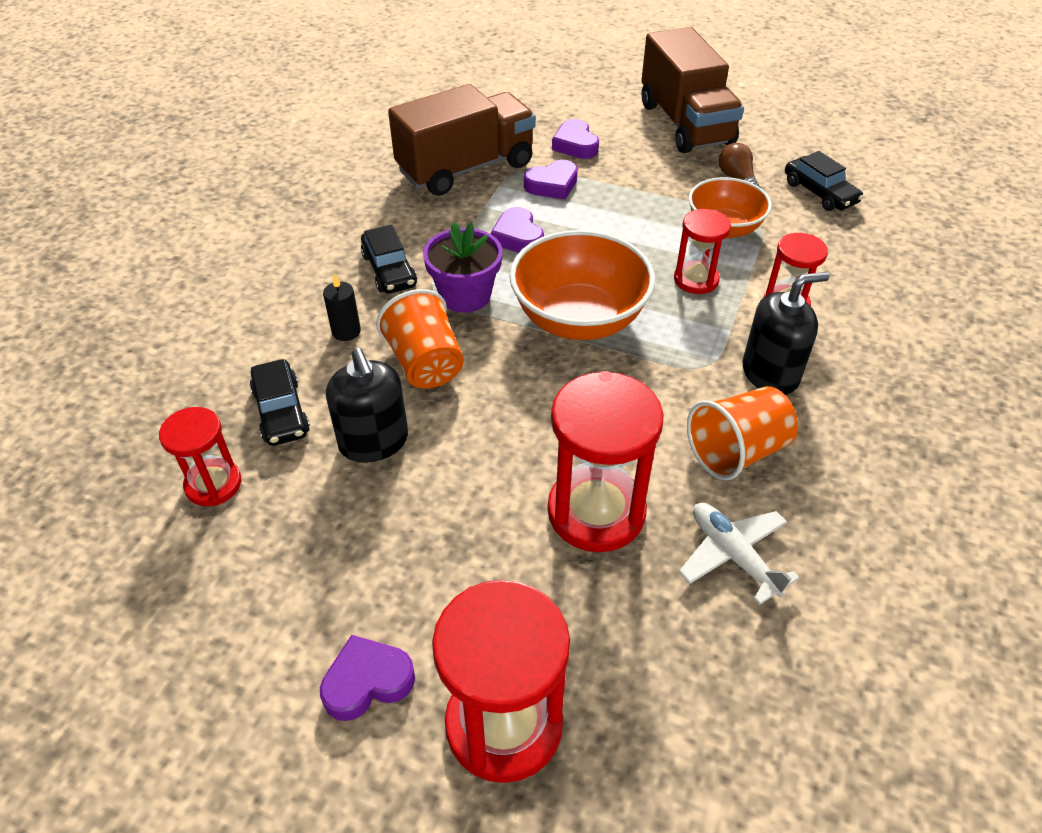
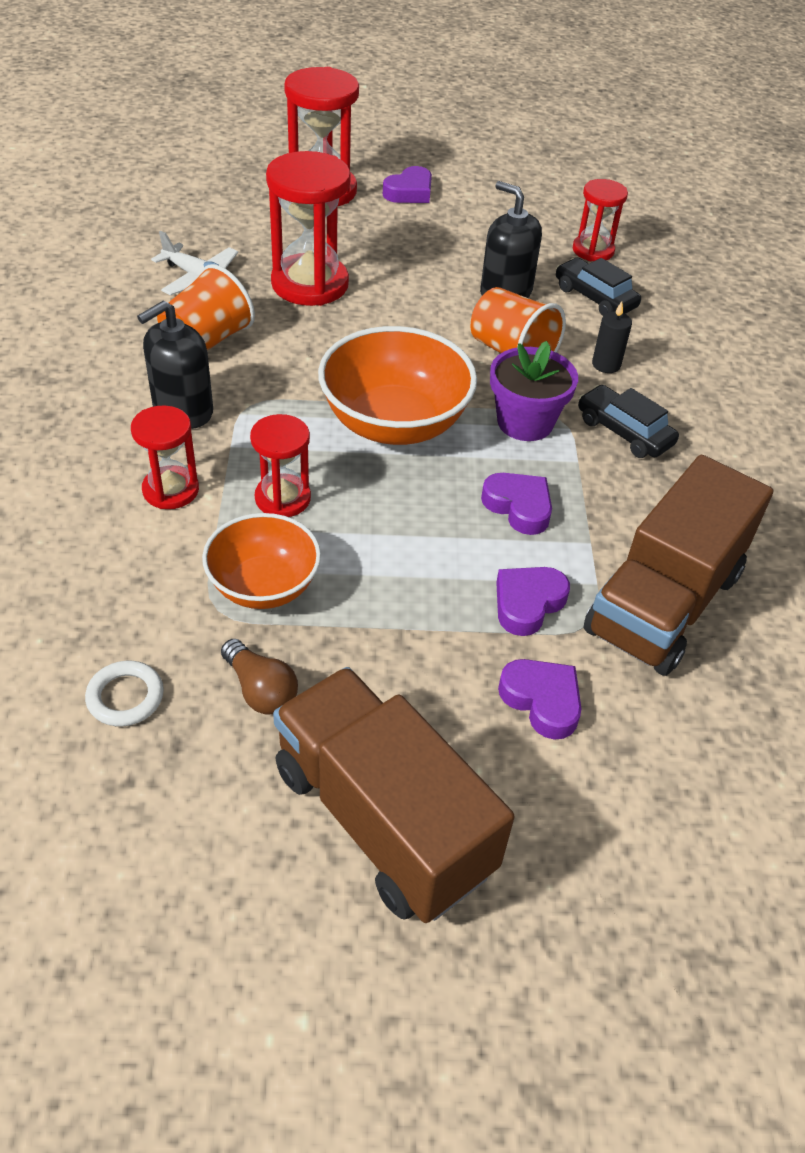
camera: 155 degrees right, 0 degrees up
black car [785,151,864,211] -> white ring [85,661,164,726]

